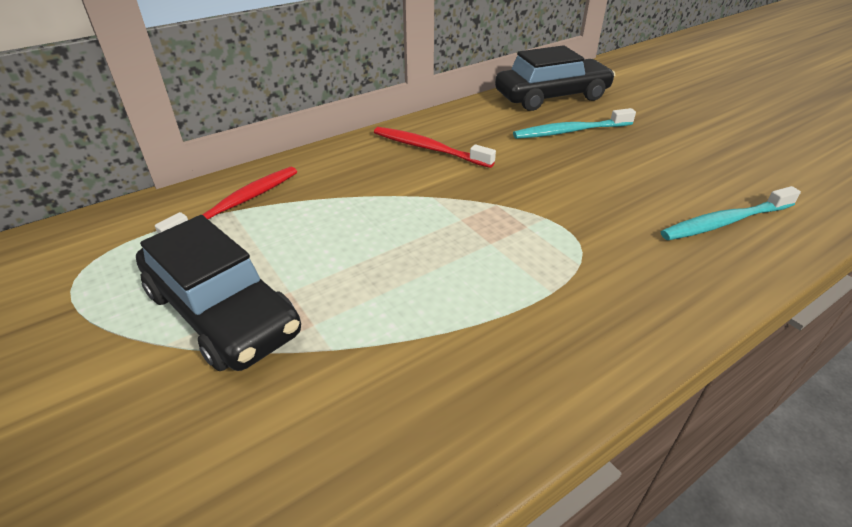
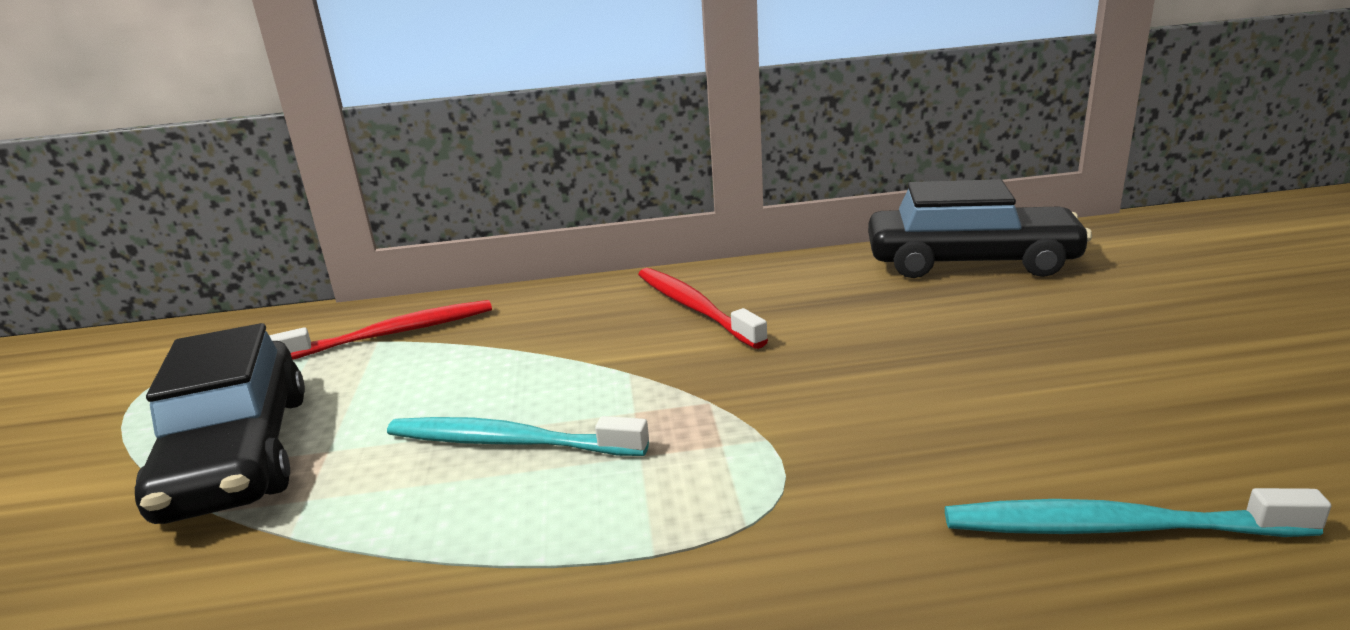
camera: 30 degrees right, 15 degrees down
turquoise toothbrush [513,108,636,139] -> turquoise toothbrush moved to [387,416,649,456]

